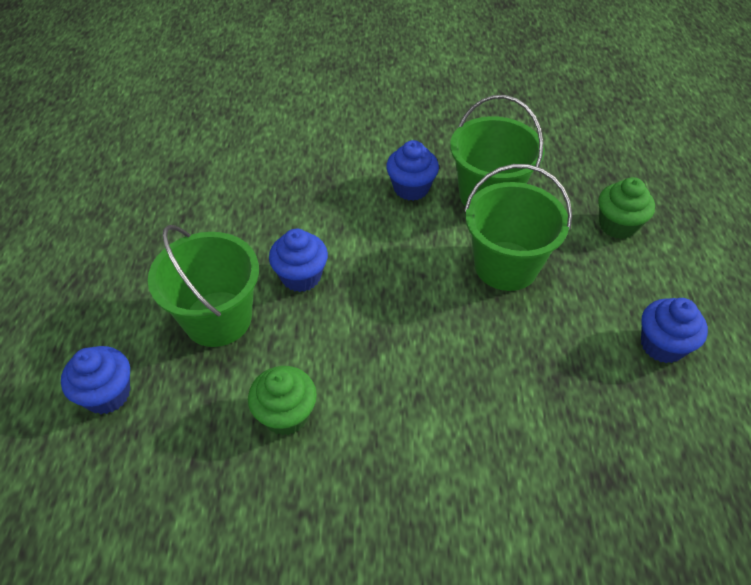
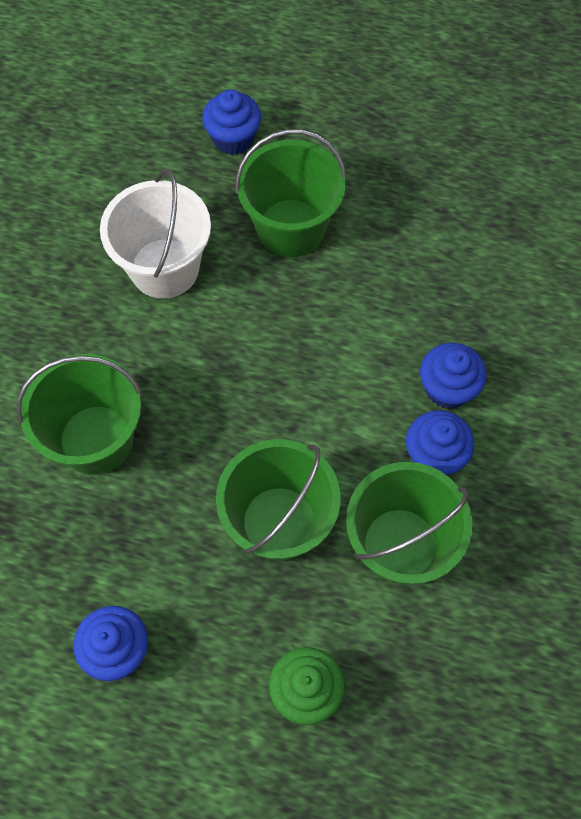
camera: 105 degrees right, 15 degrees up
green cupcake [248,366,317,435] -> white bucket [100,169,211,299]
blue cupcake [269,229,328,292] -> blue cupcake moved to [420,343,487,409]
none -> green bucket [16,354,142,475]

